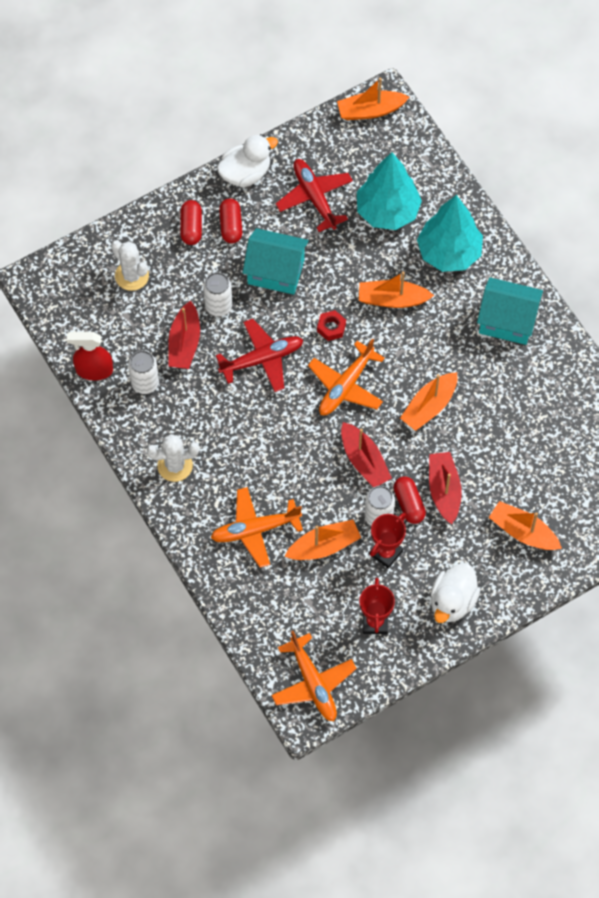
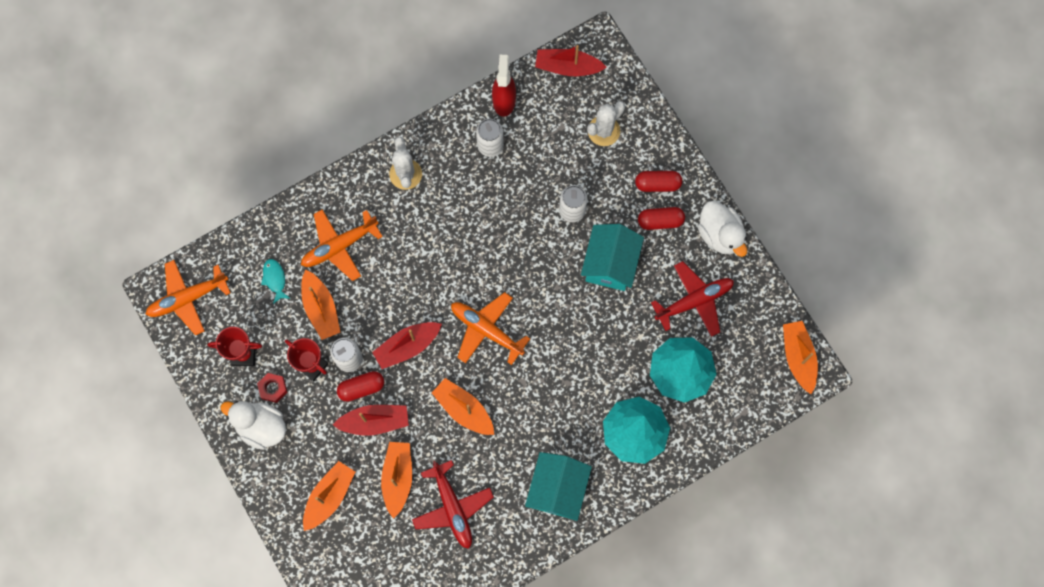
camera: 90 degrees right, 10 degrees up
red boat [168,300,200,369] -> red boat moved to [535,45,607,76]
orange plane [211,487,303,568] -> orange plane turned 105 degrees counterclockwise [301,209,383,281]
red plane [216,319,303,392] -> red plane moved to [412,460,494,549]
red nut [317,310,346,341] -> red nut moved to [257,373,287,403]
orange boat [359,271,434,308] -> orange boat moved to [381,442,412,519]
none -> turquoise fish [261,259,290,304]

